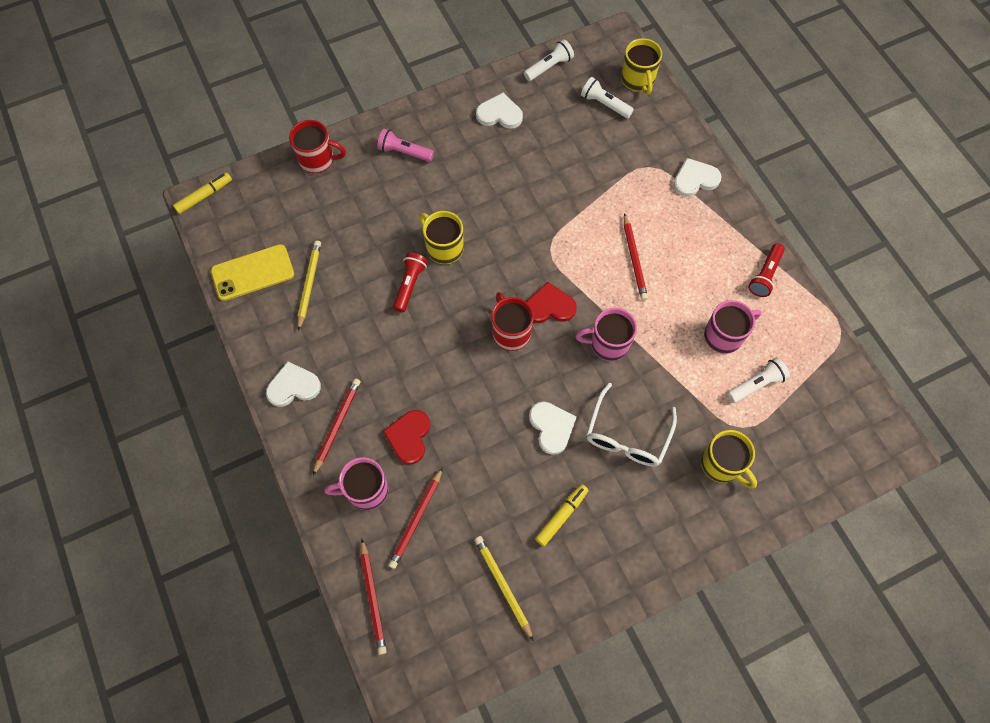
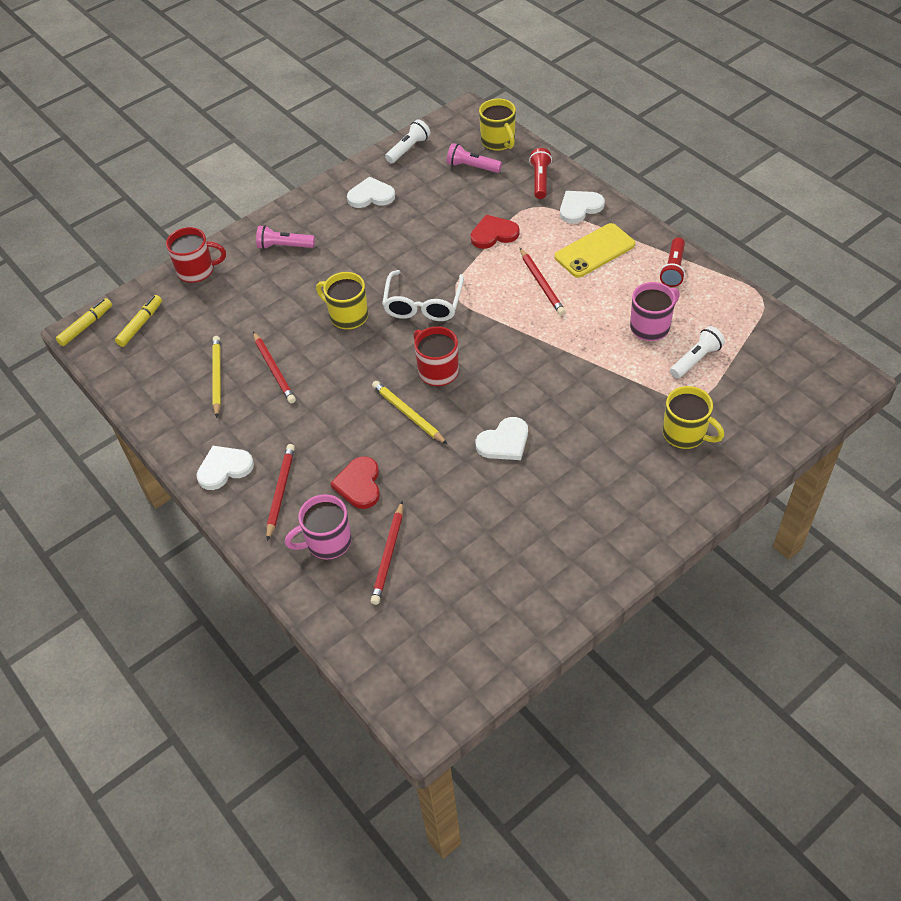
camera: 10 degrees left, 15 degrees down
yellow phone [211,244,294,301] -> yellow phone moved to [555,223,635,278]
red pencil [361,539,387,655] -> red pencil moved to [253,332,296,404]
red flashlight [393,252,428,312] -> red flashlight moved to [529,148,552,199]
yellow pencil [474,536,534,641] -> yellow pencil moved to [372,381,447,444]
red heart [527,282,577,323] -> red heart moved to [471,215,519,249]
white heart [529,402,577,455] -> white heart turned 90 degrees clockwise [475,417,528,460]
yellow marker [535,484,589,546] -> yellow marker moved to [115,295,162,347]
pink mug [575,308,637,361] -> none
white flashlight [581,77,634,118] -> pink flashlight [447,143,502,173]
white glasses [586,383,677,467] -> white glasses moved to [382,270,464,321]

